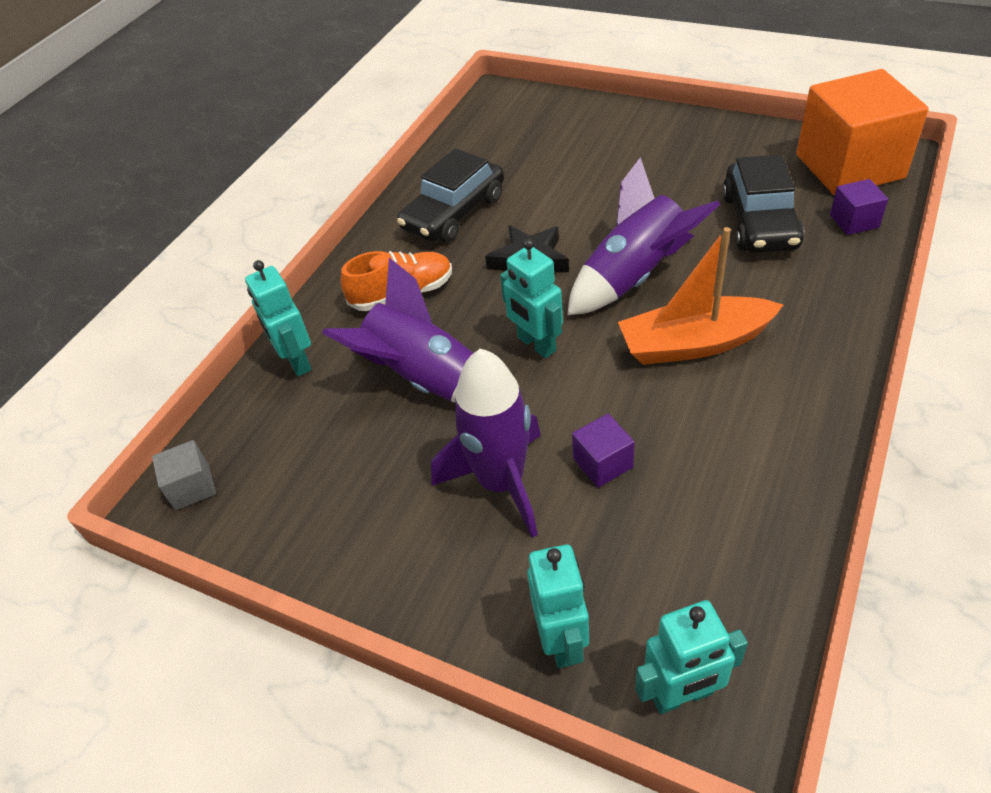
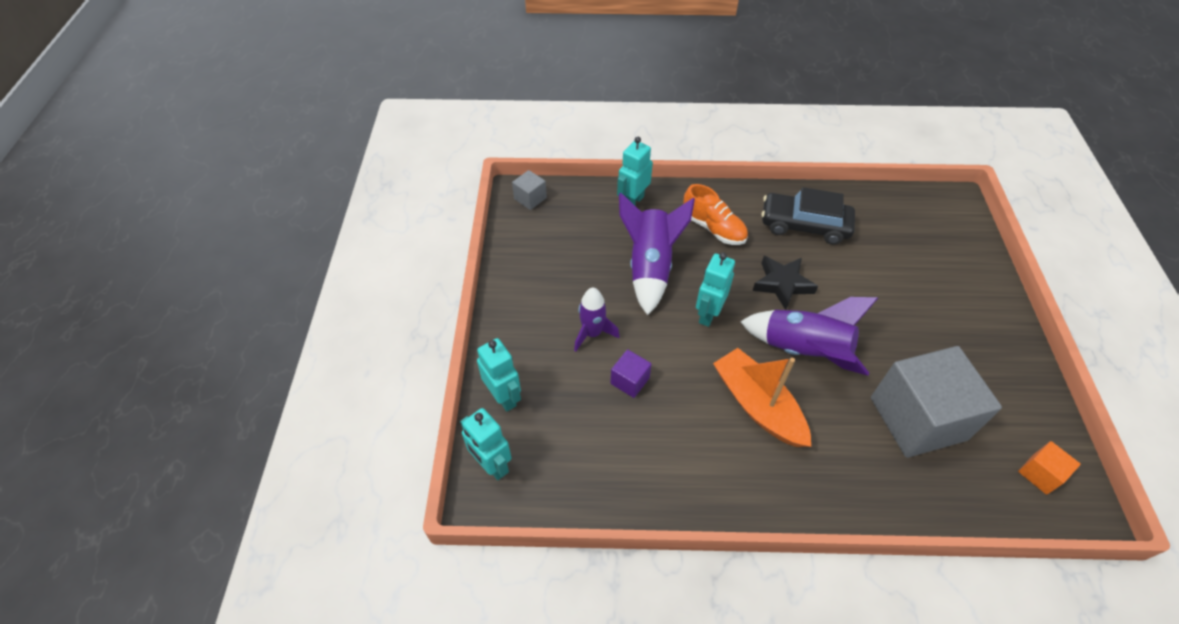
camera: 60 degrees right, 5 degrees up
purple rocket [431,349,541,537] -> purple rocket [574,287,620,352], size x0.62
turquoise robot [527,545,589,668] -> turquoise robot turned 90 degrees counterclockwise [477,338,521,412]
black car [722,154,804,253] -> grey cube [871,346,1002,458]
orange cube [796,69,929,196] -> orange cube [1018,441,1081,495], size x0.43
purple cube [830,179,888,235] -> none

